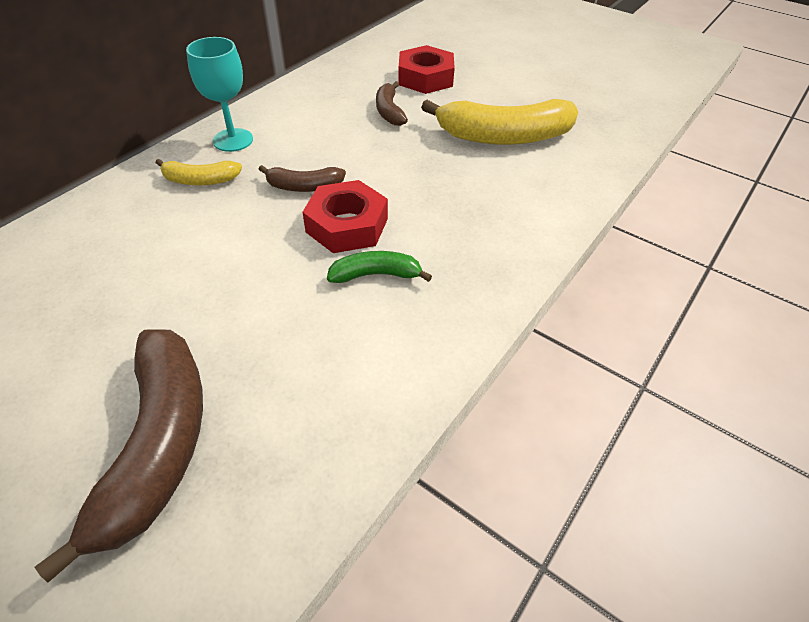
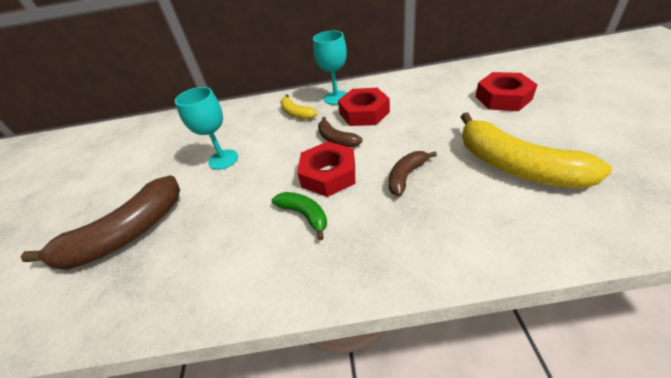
camera: 55 degrees right, 5 degrees down
brown banana [376,81,408,126] -> brown banana moved to [389,151,437,197]
none -> turquoise goblet [175,87,238,170]
none -> red nut [338,88,390,126]

